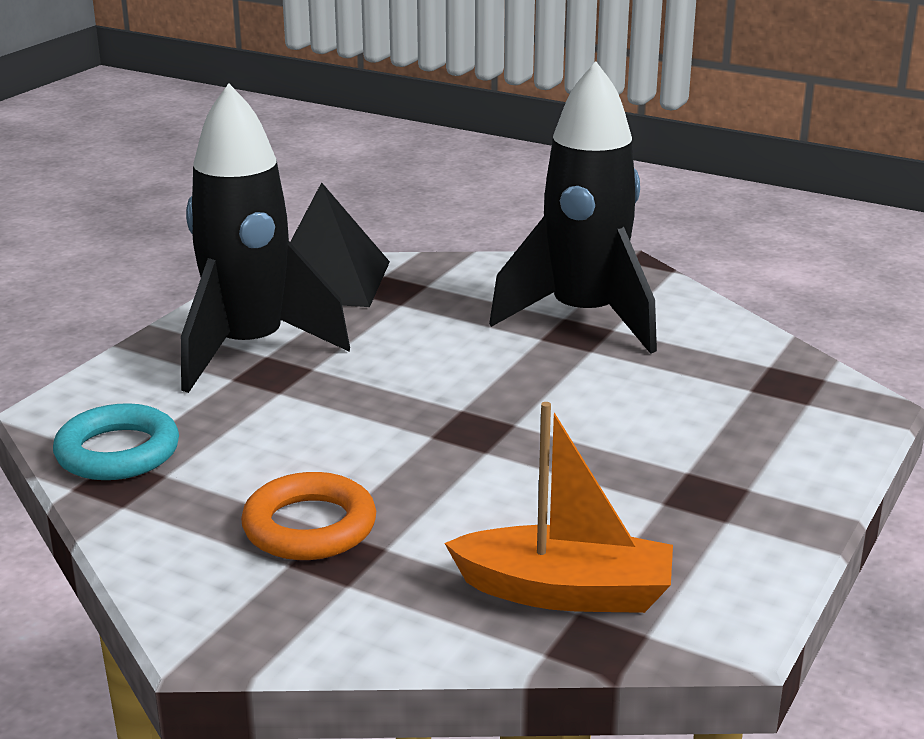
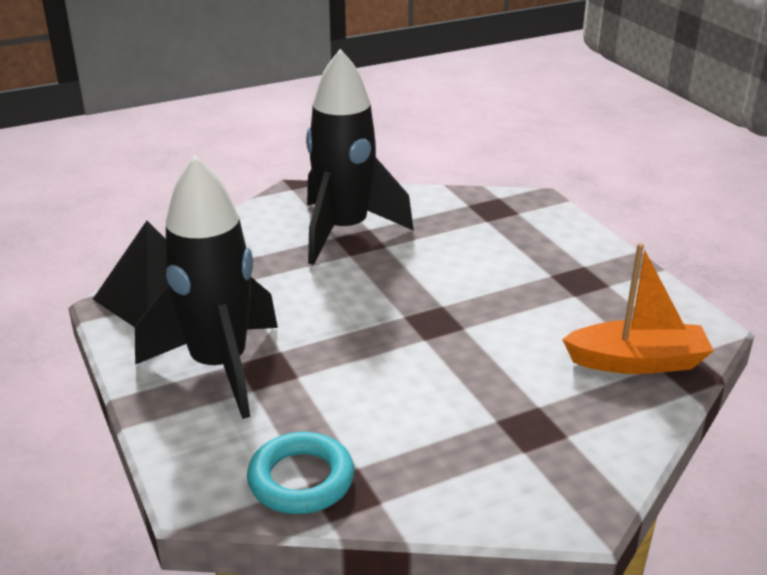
camera: 55 degrees left, 5 degrees up
orange ring [241,472,376,560] -> none
orange boat [444,402,673,613] -> orange boat turned 45 degrees clockwise [562,243,714,374]

